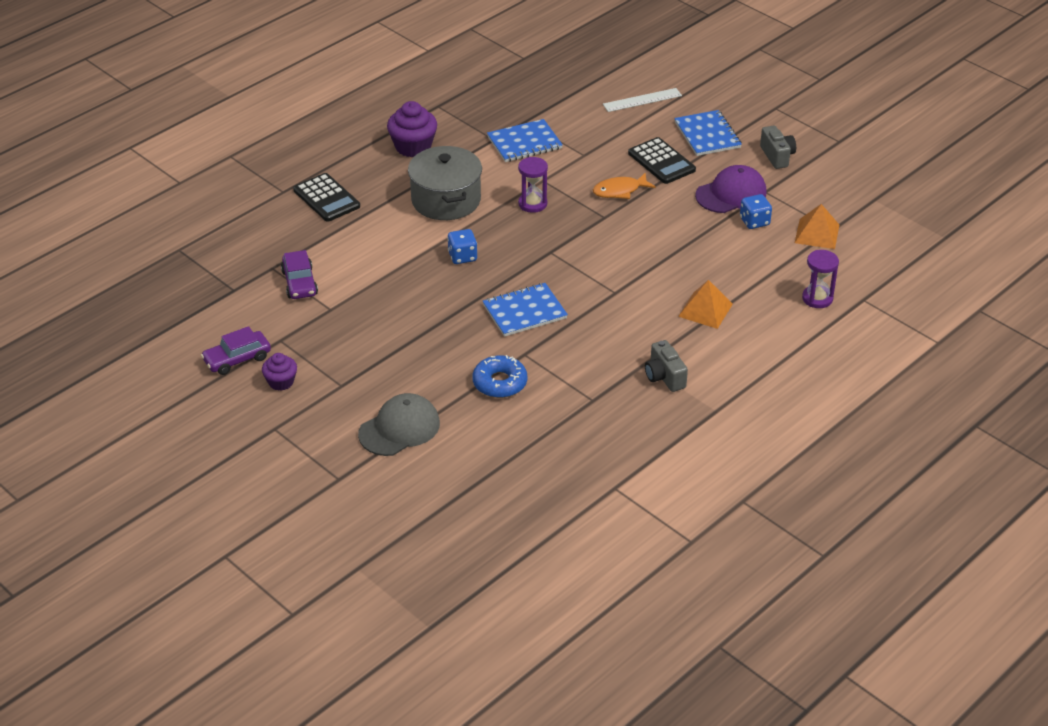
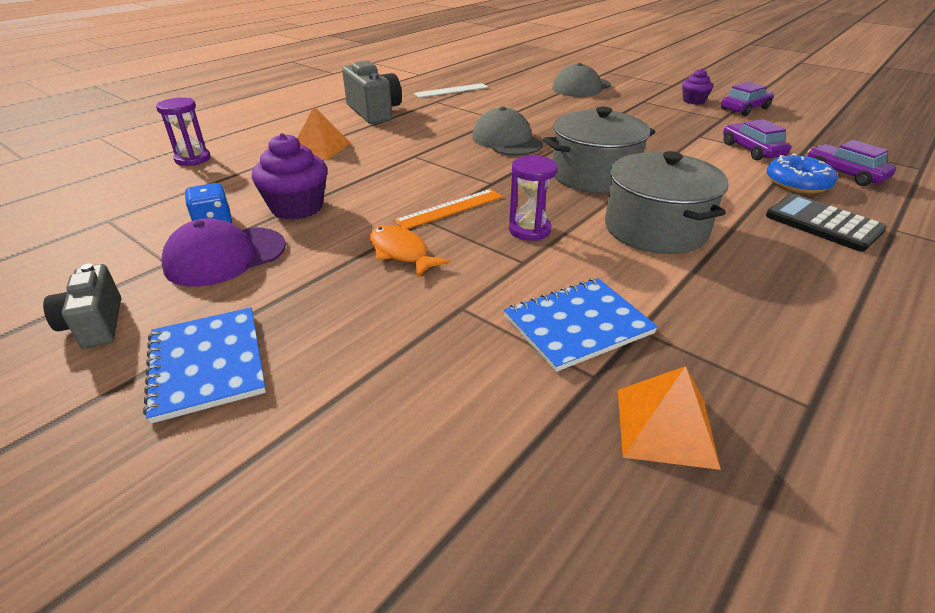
camera: 175 degrees right, 5 degrees down
purple cupcake [387,101,437,157] -> purple cupcake moved to [252,133,327,220]
blue dice [447,229,477,264] -> grey pot [543,107,655,193]
blue donut [473,355,527,398] -> blue donut moved to [766,153,837,194]
blue notebook [483,283,568,337] -> grey cap [472,107,543,156]
orange fish [593,173,656,199] -> orange fish turned 105 degrees counterclockwise [370,225,450,278]
white ruler [603,88,682,112] -> white ruler moved to [414,83,488,98]
black calculator [628,137,696,184] -> none
grey camera [645,340,688,392] -> grey camera [342,61,402,124], size x1.62
orange pyramid [795,204,839,249] -> orange pyramid moved to [618,366,721,470]
none -> orange ruler [393,189,503,229]
none -> purple car [807,140,896,186]

